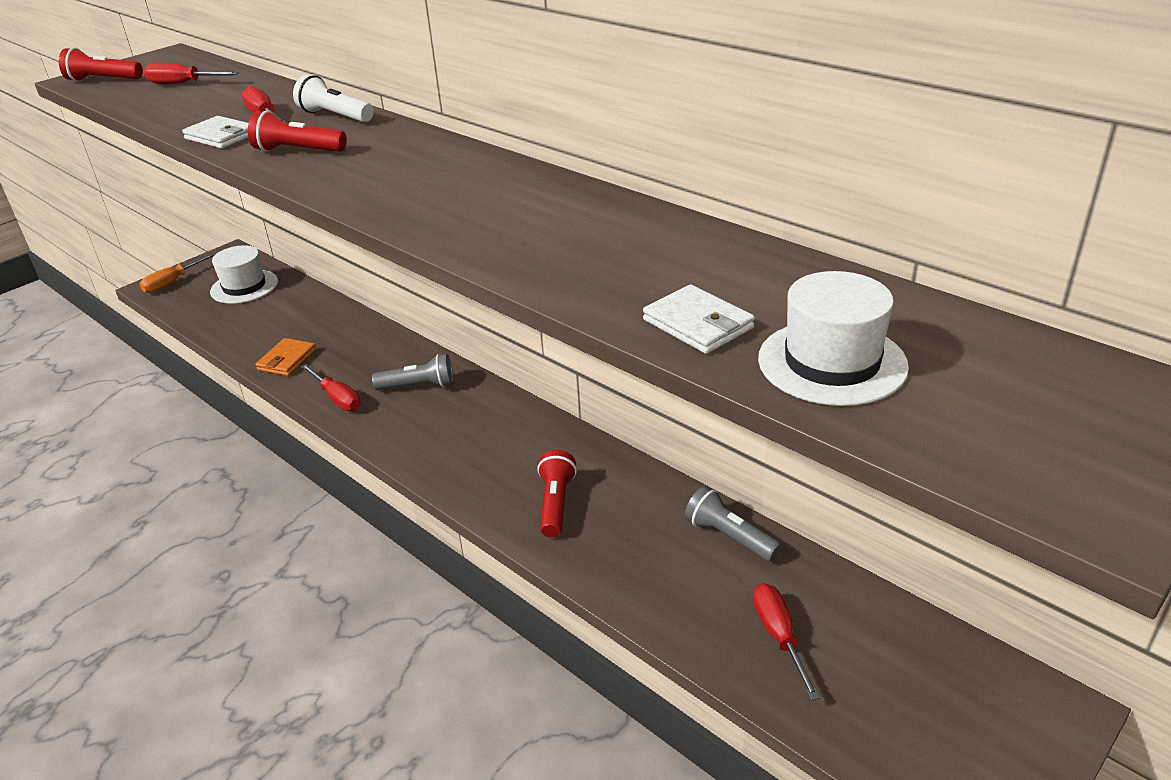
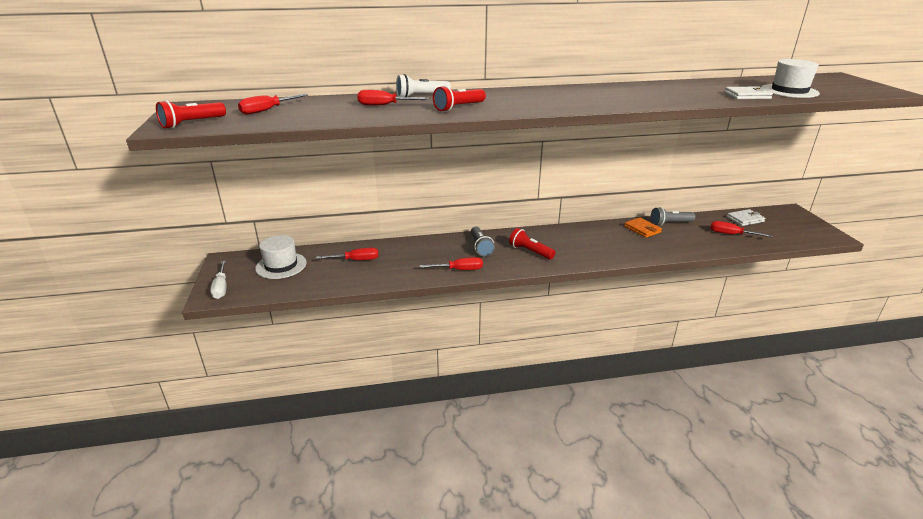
camera: 55 degrees left, 5 degrees down
orange screwdriver [139,253,215,293] -> white screwdriver [210,261,227,299]
white wallet [182,116,248,149] -> white wallet moved to [727,209,765,226]
orange wallet [255,338,316,376] -> orange wallet moved to [624,217,662,238]
grey flashlight [372,354,453,390] -> grey flashlight turned 135 degrees clockwise [471,226,495,257]
red flashlight [537,450,577,538] -> red flashlight moved to [509,228,555,260]
none -> red screwdriver [316,248,378,260]

